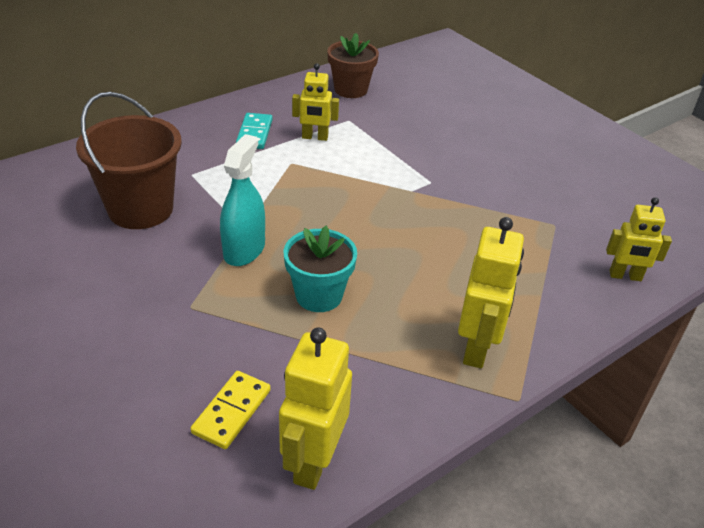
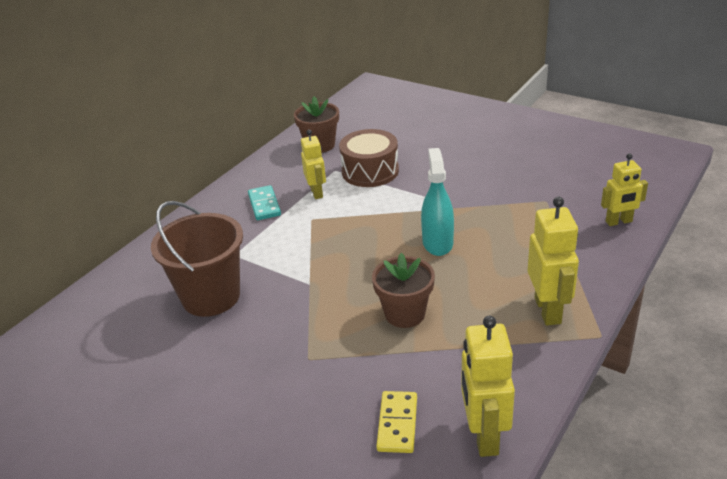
camera: 15 degrees left, 5 degrees down
turquoise spray bottle [220,134,265,266] -> turquoise spray bottle moved to [421,148,454,256]
turquoise flower pot [283,226,357,312] -> brown flower pot [372,253,435,328]
yellow robot [292,63,339,141] -> yellow robot turned 90 degrees counterclockwise [301,130,326,199]
none -> brown drum [339,129,399,187]

